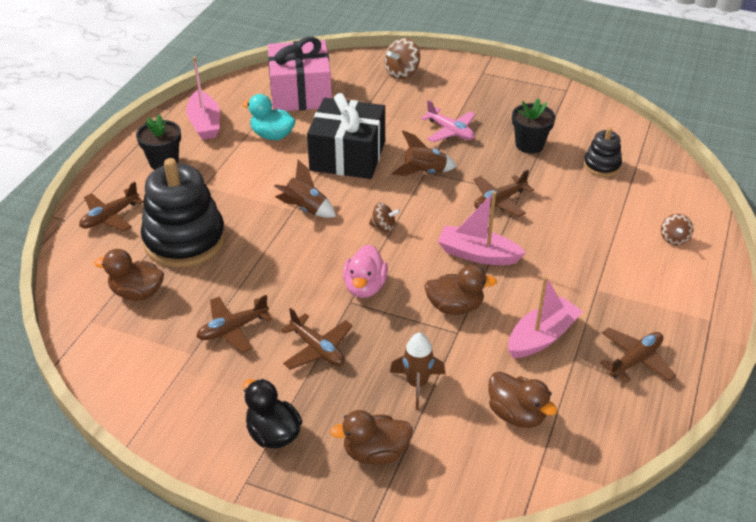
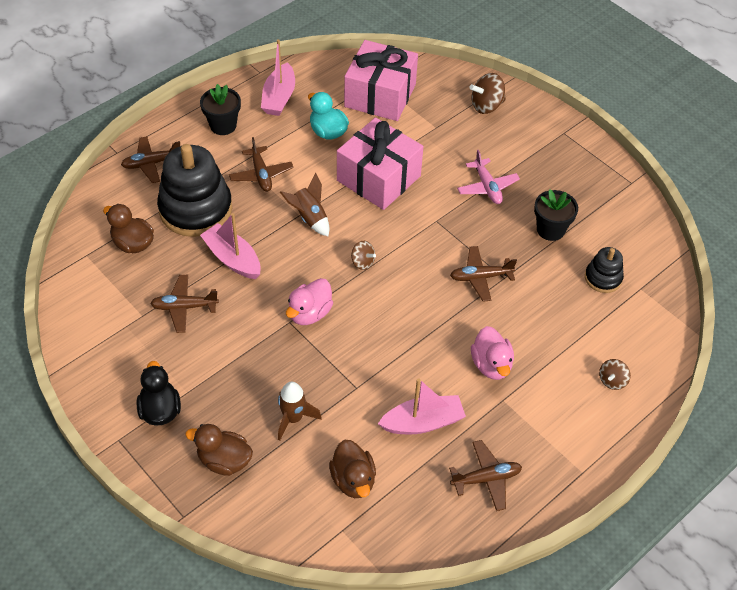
camera: 25 degrees right, 10 degrees up
brown plane [281,308,353,370] -> brown plane moved to [229,137,294,192]
black gift [307,93,385,179] -> pink gift [337,117,423,210]
brown rocket [392,131,456,176] -> none
brown duck [424,265,497,315] -> none
pink boat [438,191,526,265] -> pink boat moved to [200,213,261,279]
none -> pink duck [471,326,514,380]

